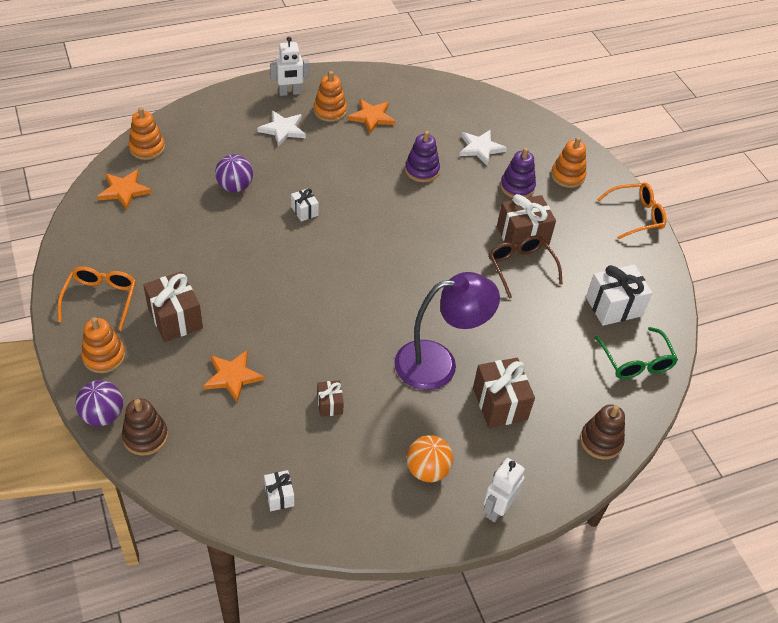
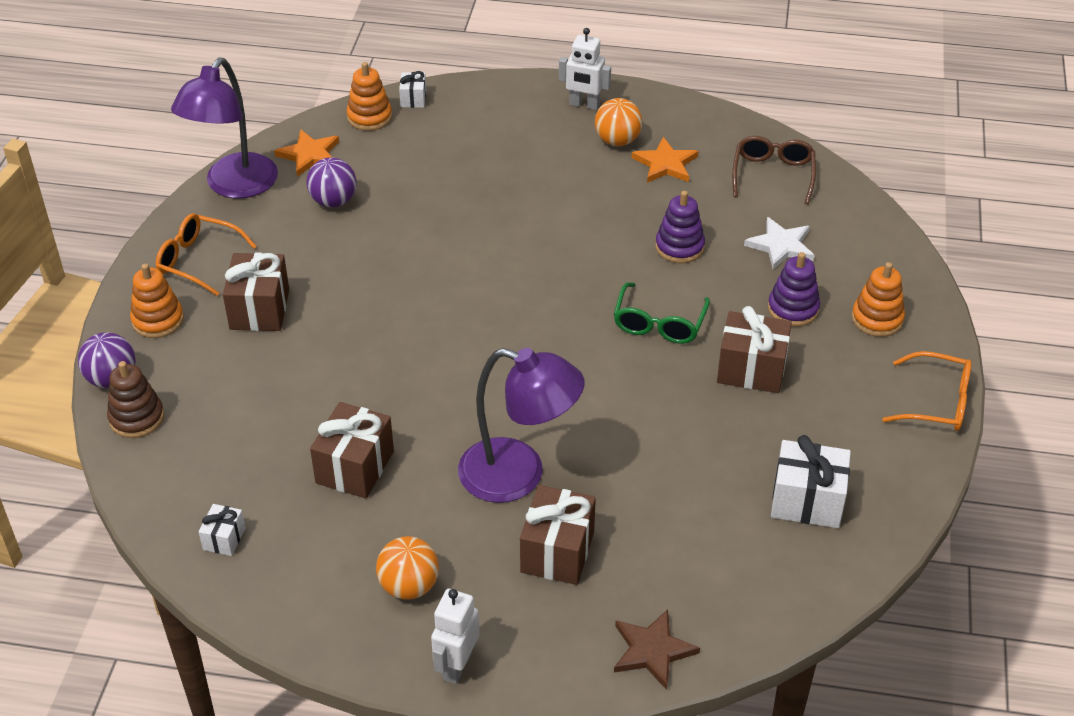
camera: 35 degrees right, 5 degrees down
orange glasses [58,266,136,330] -> orange glasses turned 105 degrees counterclockwise [156,213,257,296]
orange star [203,350,264,402] -> none
purple ball [215,154,253,192] -> purple ball moved to [306,157,357,207]
white star [257,111,306,147] -> none
white gift [291,188,319,222] -> white gift moved to [399,71,426,108]
orange stacking toy [314,71,347,122] -> orange ball [595,98,642,146]
brown gift [317,380,344,417] -> brown gift [310,402,394,498], size x1.88
white robot [483,458,525,522] -> white robot turned 45 degrees counterclockwise [431,589,480,684]
brown glasses [489,235,563,299] -> brown glasses moved to [732,136,816,204]
brown stacking toy [580,404,625,460] -> brown star [614,609,700,690]
green glasses [594,327,678,379] -> green glasses moved to [613,282,710,344]
none -> purple lamp [171,58,278,198]

